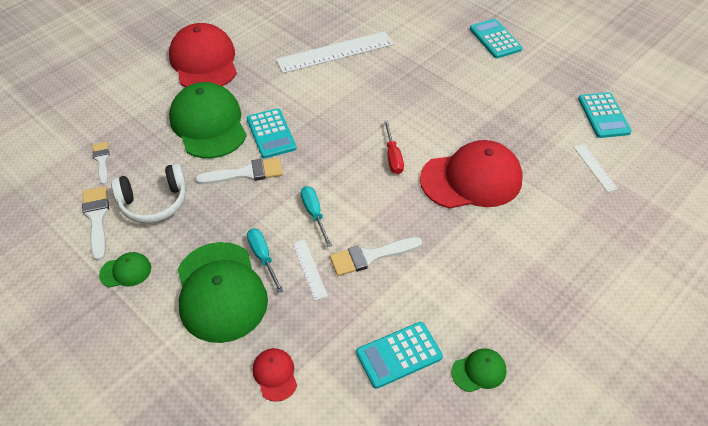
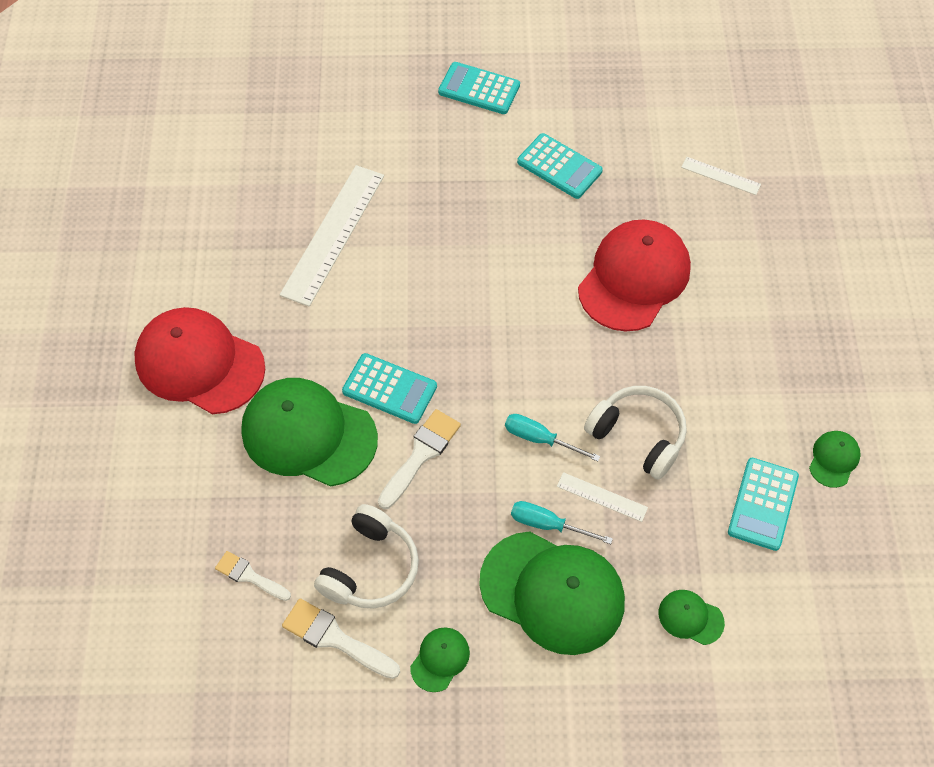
camera: 45 degrees left, 10 degrees up
red cap [253,348,297,402] -> green cap [659,590,725,645]
white brush [330,237,422,276] -> white headphones [584,386,687,480]
red screwdriver [384,120,404,174] -> none
turquoise calculator [578,92,632,138] -> turquoise calculator moved to [517,133,603,199]

